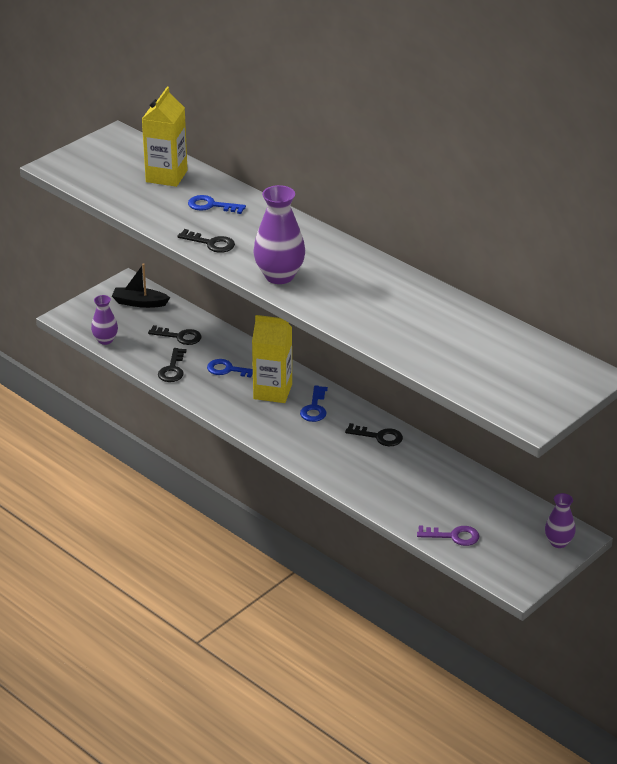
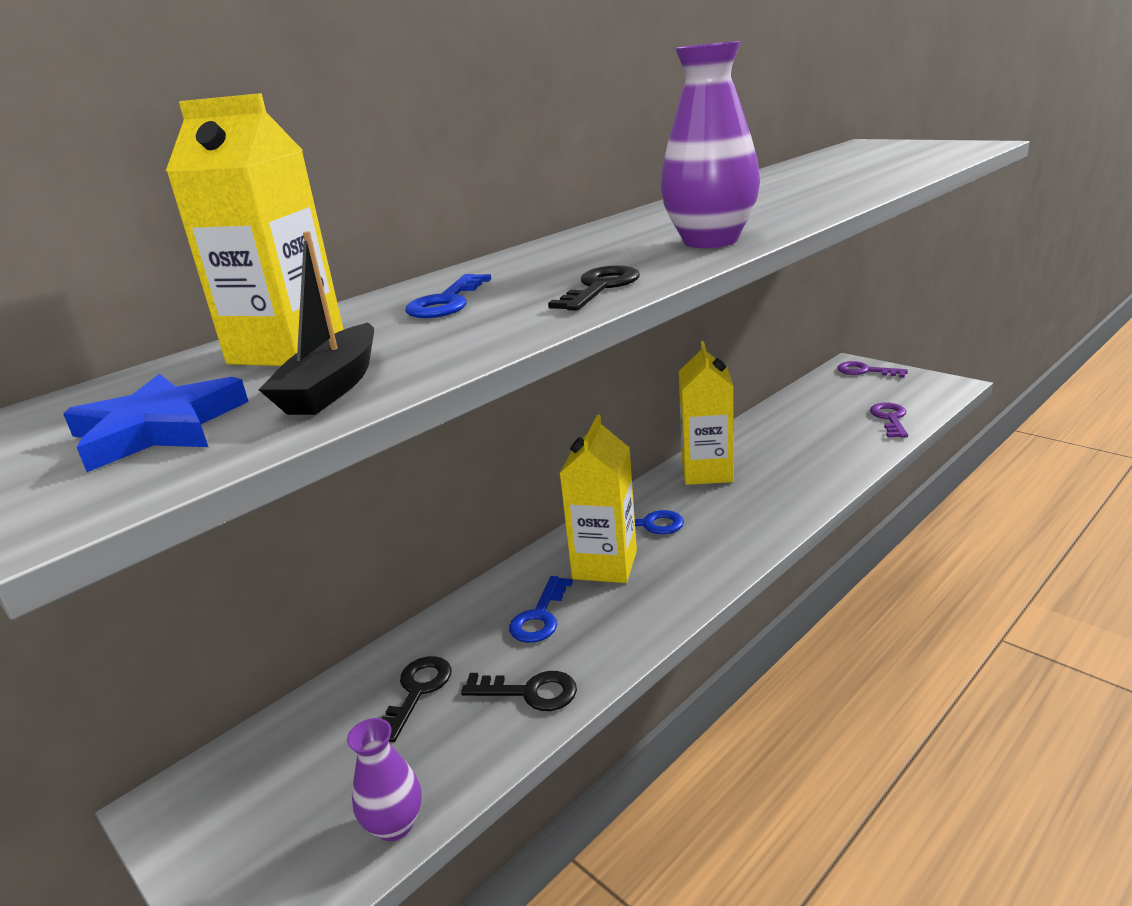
camera: 85 degrees left, 10 degrees down
black boat [112,263,170,308] -> black boat moved to [259,231,374,415]
black key [345,423,403,446] -> yellow carton [679,341,734,485]
purple vase [545,493,576,548] -> purple key [837,361,908,378]
none -> blue star [63,374,249,472]

